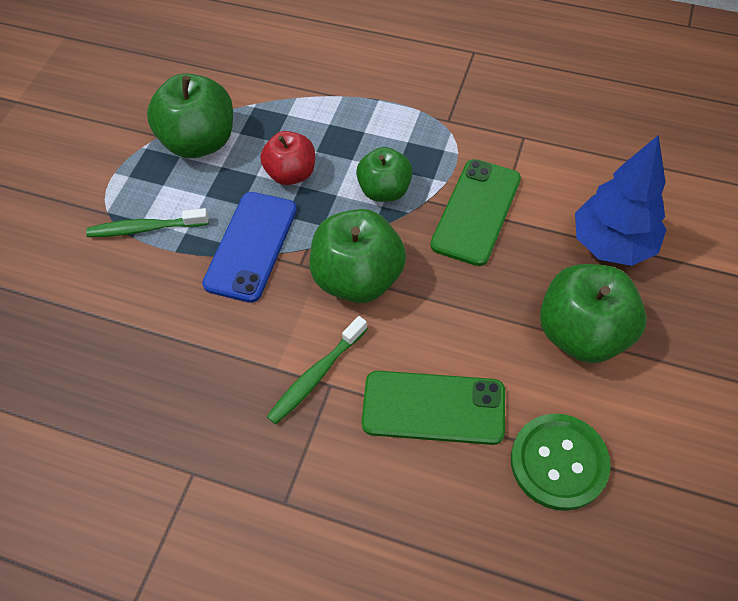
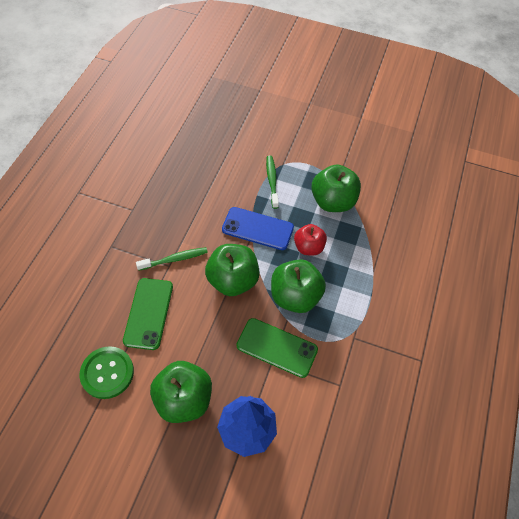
camera: 85 degrees right, 0 degrees up
green toothbrush [267,316,367,424] -> green toothbrush turned 120 degrees clockwise [136,247,208,271]
green apple [356,147,413,202] -> green apple [271,259,326,313], size x1.57

